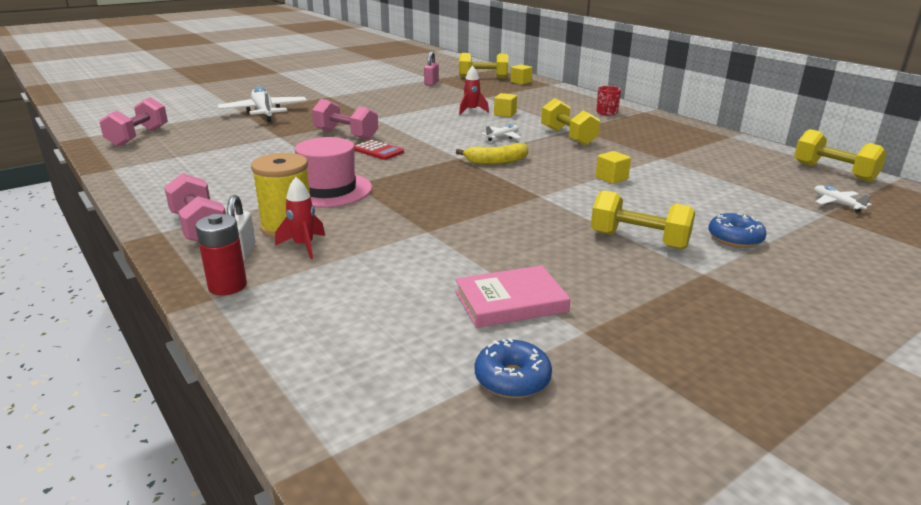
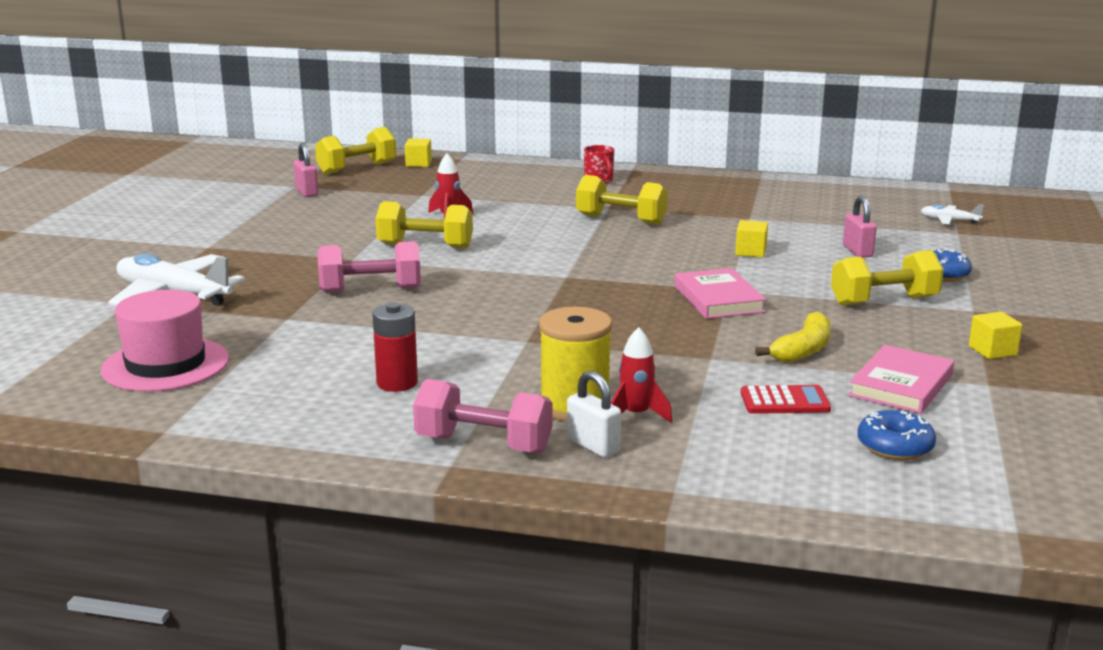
camera: 40 degrees left, 5 degrees down
pink dumbbell [99,97,168,147] -> none
red battery [195,214,247,295] -> red battery moved to [372,302,418,392]
pink hat [295,137,372,208] -> pink hat moved to [101,290,229,392]
red calculator [354,140,404,160] -> red calculator moved to [741,385,831,414]
yellow banana [456,143,528,165] -> yellow banana moved to [755,312,831,362]
blue donut [475,338,552,398] -> blue donut moved to [858,410,936,460]
white plane [481,124,522,141] -> none
yellow cube [494,93,517,117] -> yellow cube moved to [969,312,1022,359]
yellow dumbbell [794,129,887,182] -> yellow dumbbell moved to [376,201,473,249]
none -> pink book [675,268,766,319]
none -> pink padlock [843,196,877,258]

